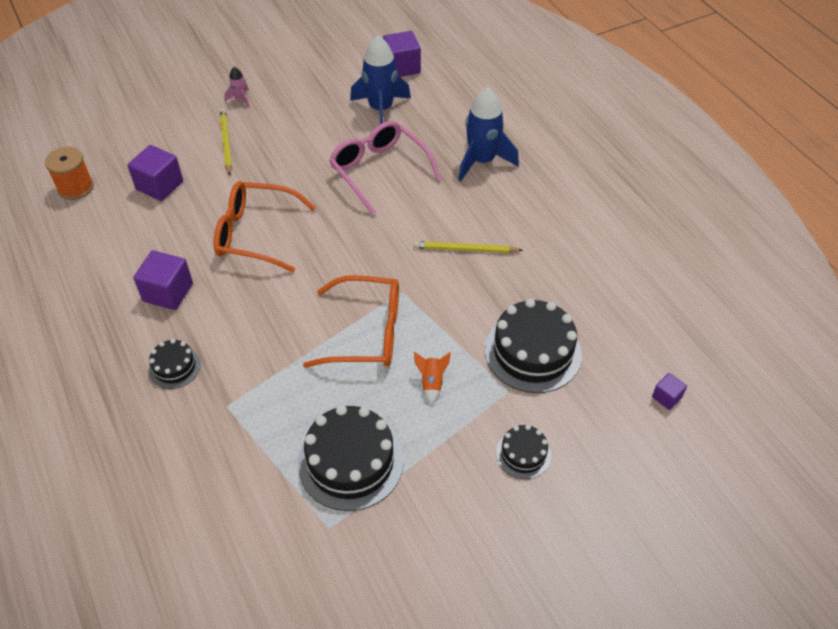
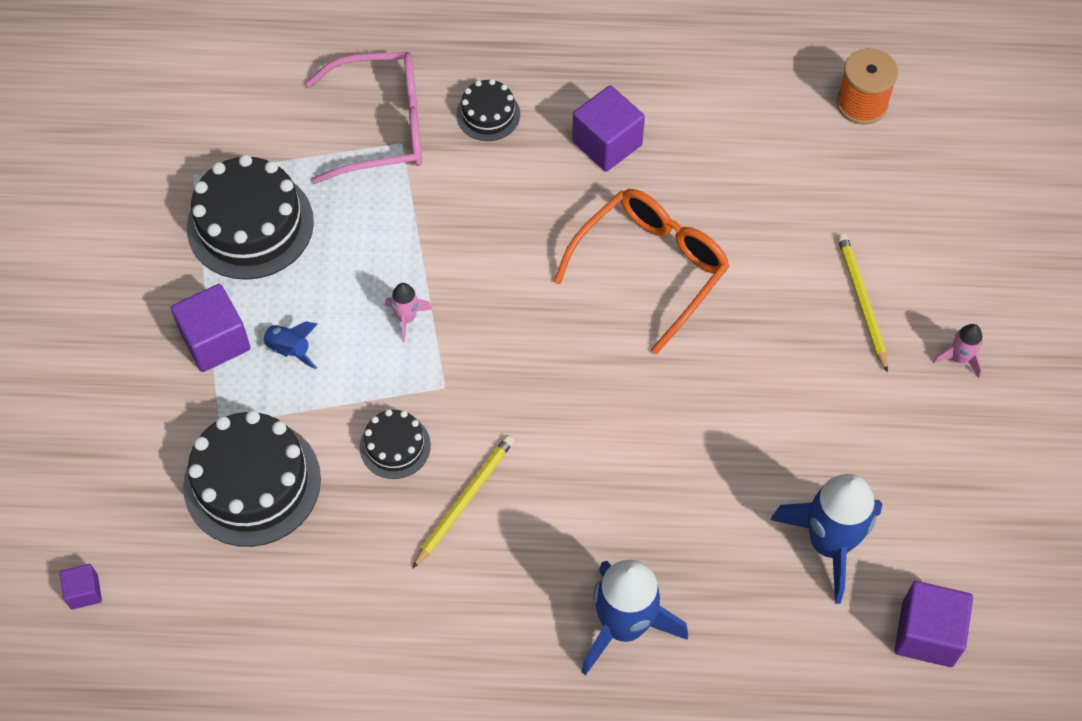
camera: 120 degrees right, 10 degrees up
purple cube [127,145,183,201] -> purple cube moved to [171,284,251,372]
yellow pencil [220,108,232,176] -> yellow pencil turned 120 degrees counterclockwise [837,233,888,373]
orange glasses [303,275,399,368] -> pink rocket [385,283,432,342]
pink glasses [329,121,441,215] -> pink glasses moved to [306,52,422,184]
orange rocket [414,352,451,406] -> blue rocket [259,321,318,369]
black cake [496,425,551,479] -> black cake moved to [360,409,431,479]

